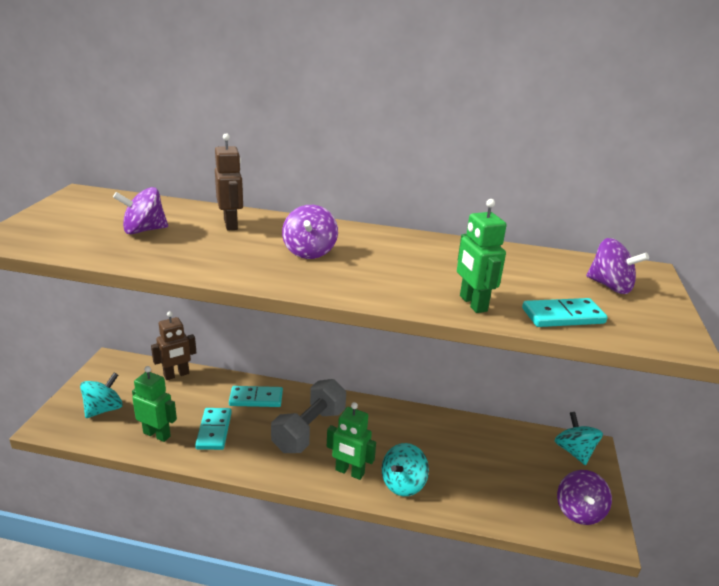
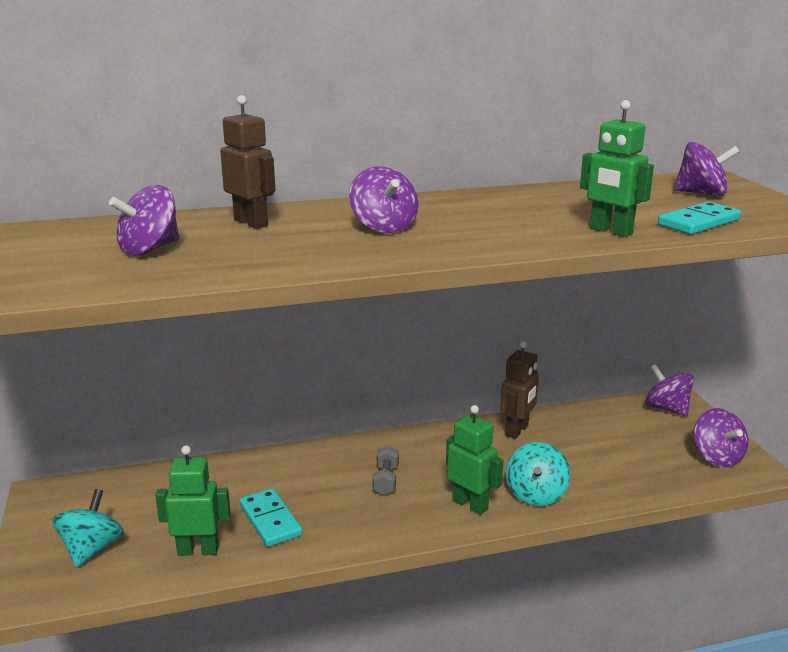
camera: 25 degrees left, 5 degrees down
brown robot [151,311,196,380] -> brown robot moved to [500,341,539,439]
turquoise domino [229,386,283,407] -> none
grey dumbbell [271,379,346,453] -> grey dumbbell [373,446,399,495], size x0.48
green robot [327,402,376,480] -> green robot turned 135 degrees counterclockwise [446,405,503,515]
turquoise spinning top [555,412,603,465] -> purple spinning top [646,364,694,417]

